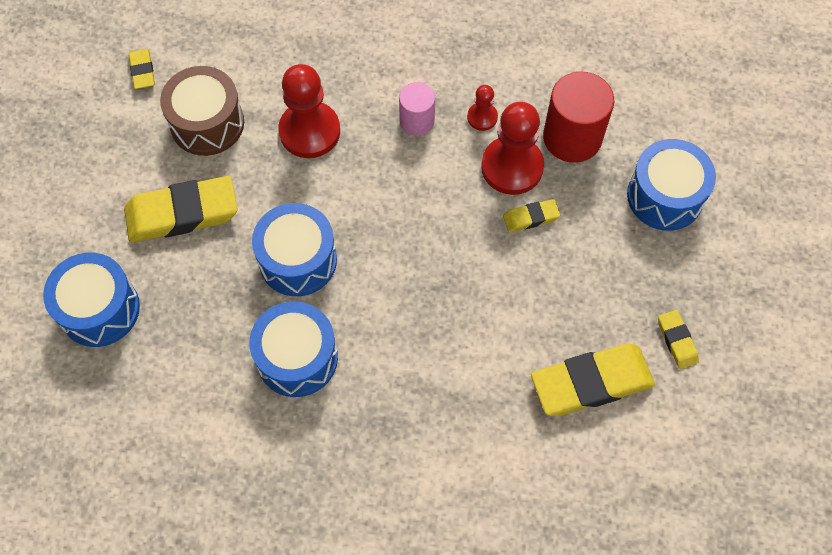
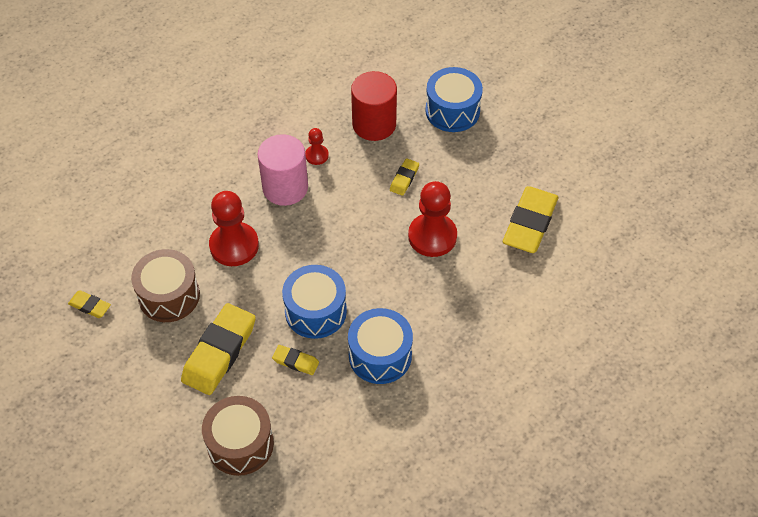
camera: 50 degrees left, 10 degrees down
blue drum [43,253,140,347] -> brown drum [202,396,274,476]
pink cylinder [399,82,435,136] -> pink cylinder [257,134,308,206], size x1.68
red pawn [481,102,544,195] -> red pawn moved to [408,181,457,257]
yellow eraser [658,310,699,369] -> yellow eraser moved to [272,345,319,375]

